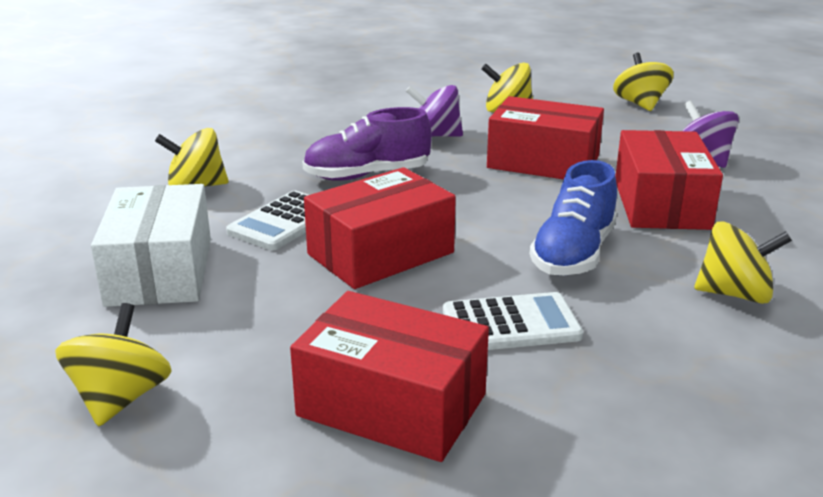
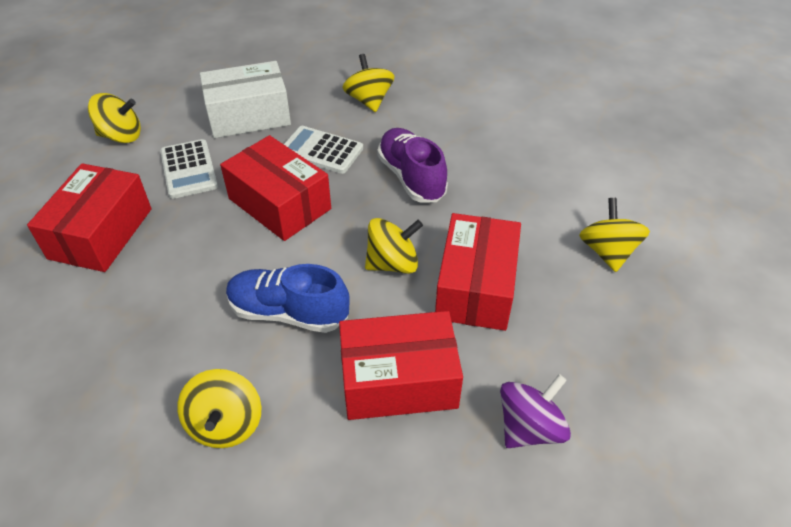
camera: 80 degrees right, 20 degrees up
purple spinning top [406,85,463,137] -> none
white calculator [443,292,583,350] -> white calculator moved to [160,139,218,199]
yellow spinning top [613,52,674,111] -> yellow spinning top moved to [365,218,423,274]

